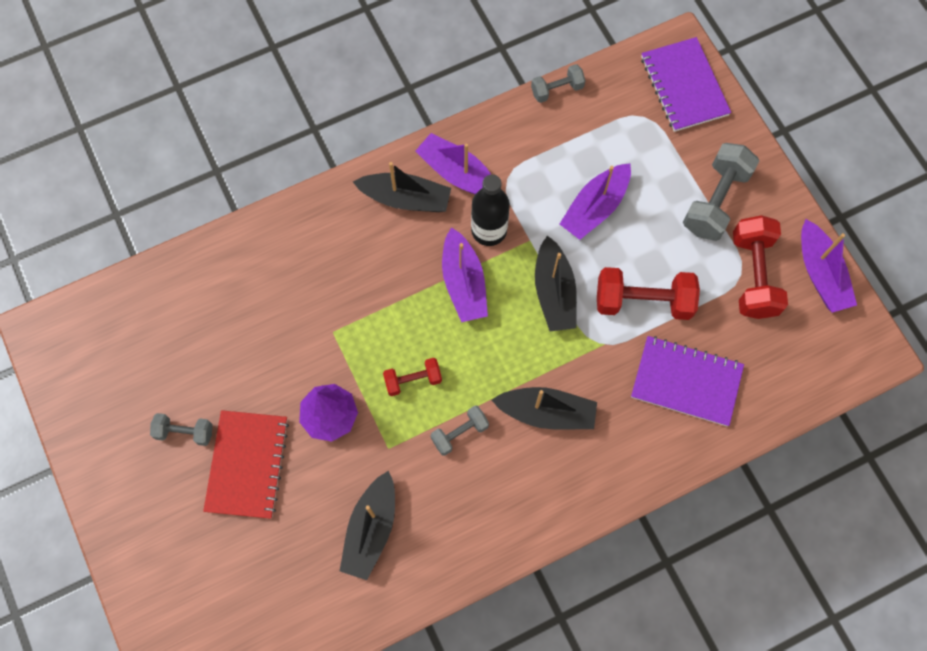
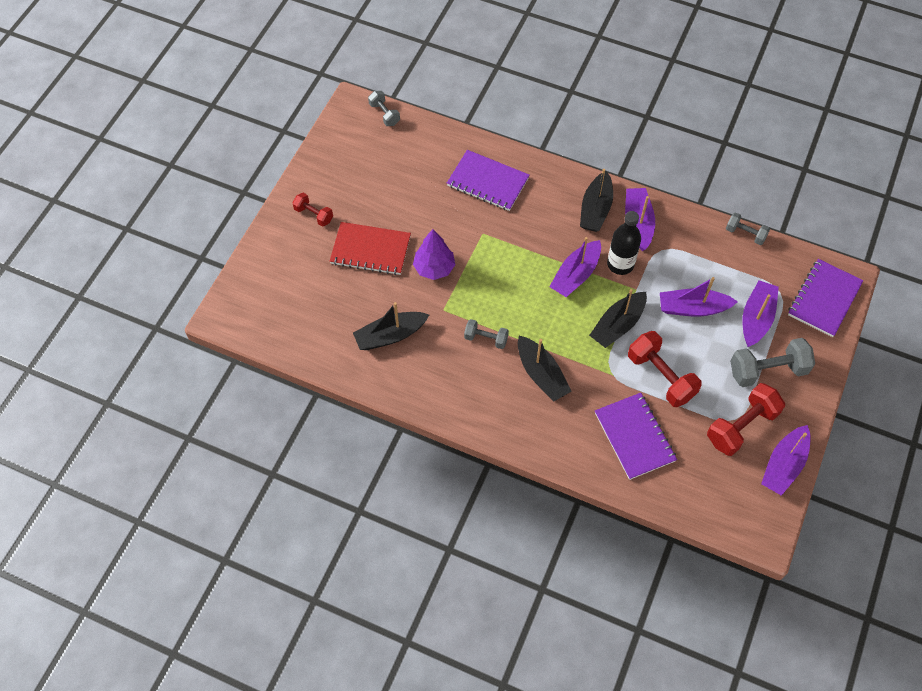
camera: 50 degrees right, 10 degrees down
grey dumbbell [150,413,213,446] -> grey dumbbell moved to [368,91,400,126]
red notebook [203,410,289,519] -> red notebook turned 45 degrees clockwise [330,222,411,275]
black boat [353,162,451,212] -> black boat turned 45 degrees clockwise [580,169,613,232]
red dumbbell [383,358,442,396] -> red dumbbell moved to [293,193,333,227]
none -> purple notebook [447,150,529,211]
none -> purple boat [742,280,779,347]

